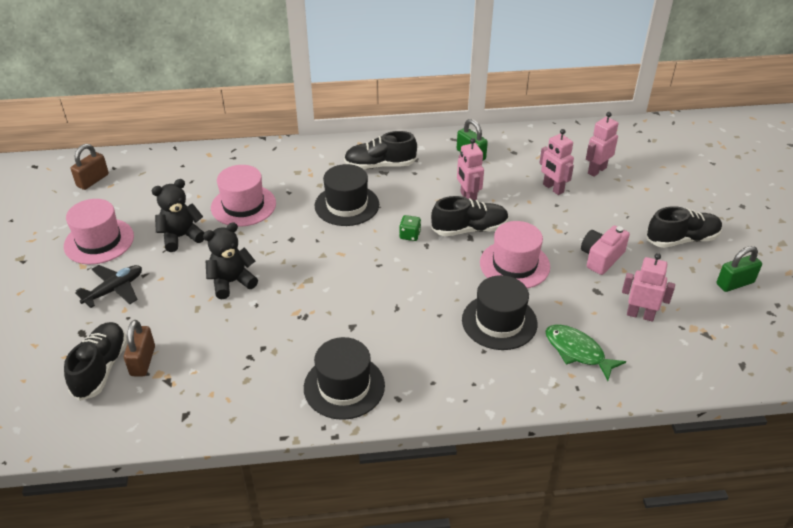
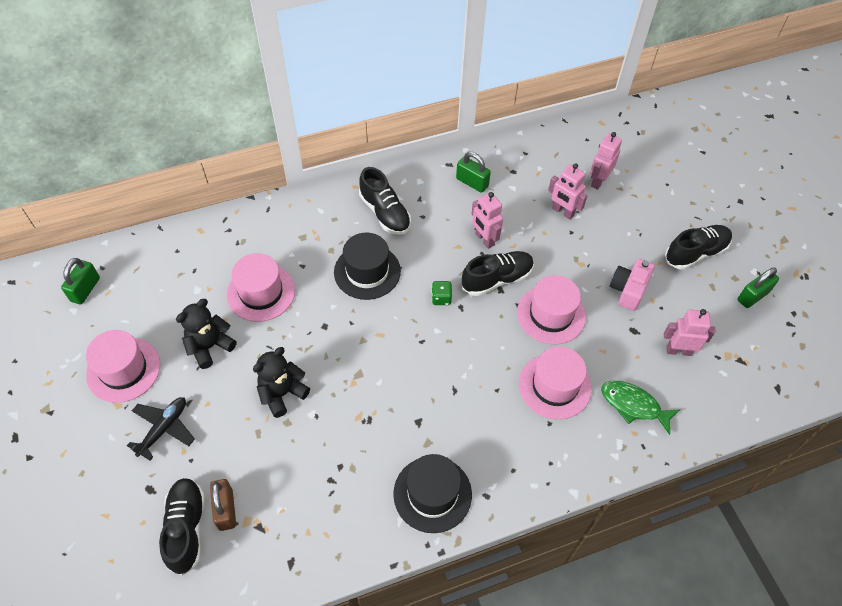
camera: 15 degrees left, 15 degrees up
brown padlock [71,144,109,190] -> green padlock [61,258,100,305]
black shoe [344,131,417,169] -> black shoe turned 105 degrees counterclockwise [359,167,411,235]
black hat [462,275,537,350] -> pink hat [519,346,592,420]

